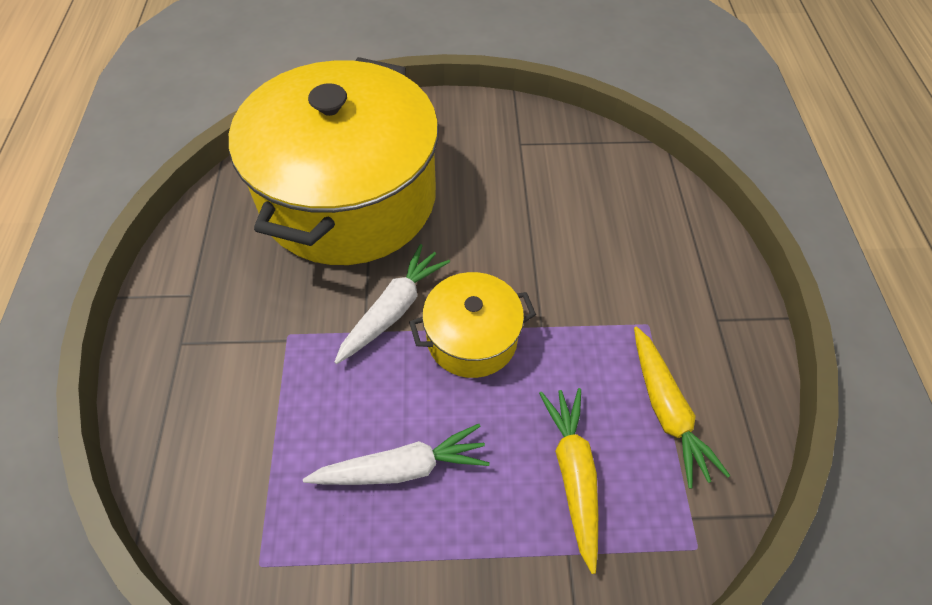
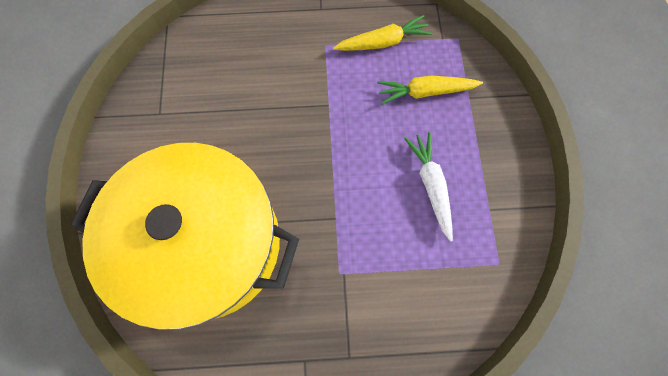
camera: 90 degrees left, 15 degrees up
white carrot [334,244,450,364] -> none
yellow pot [409,272,536,378] -> none

